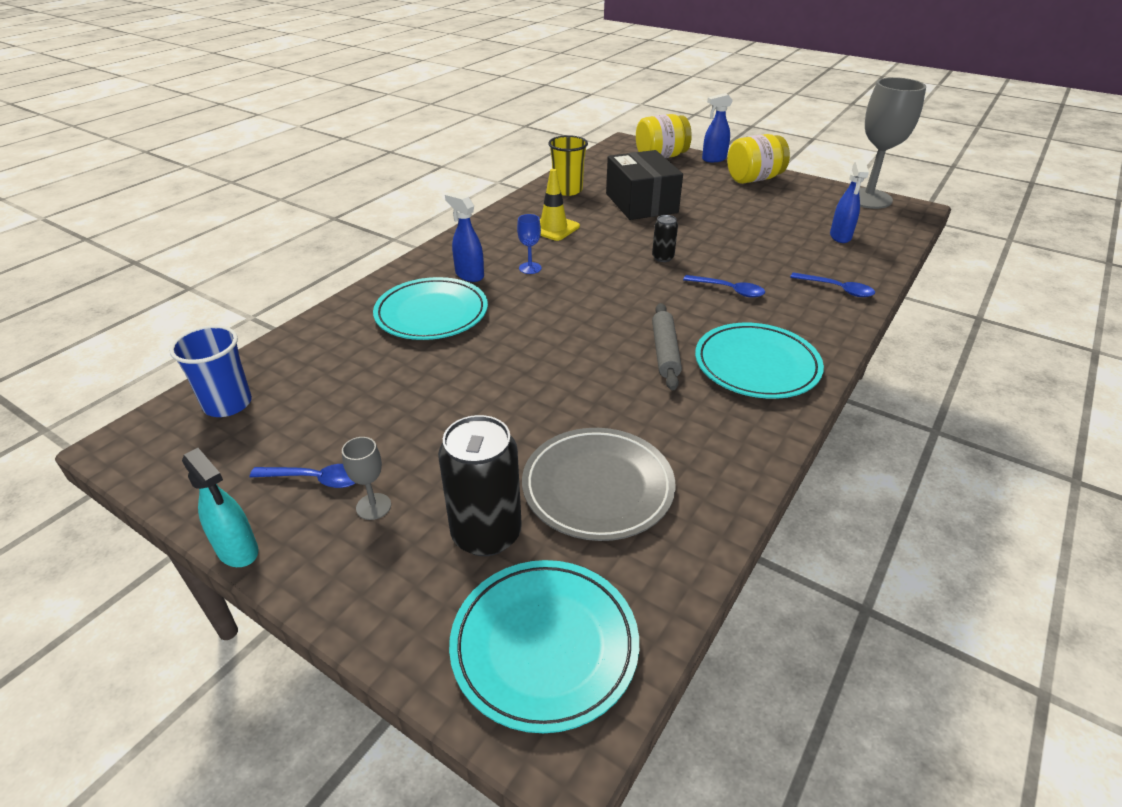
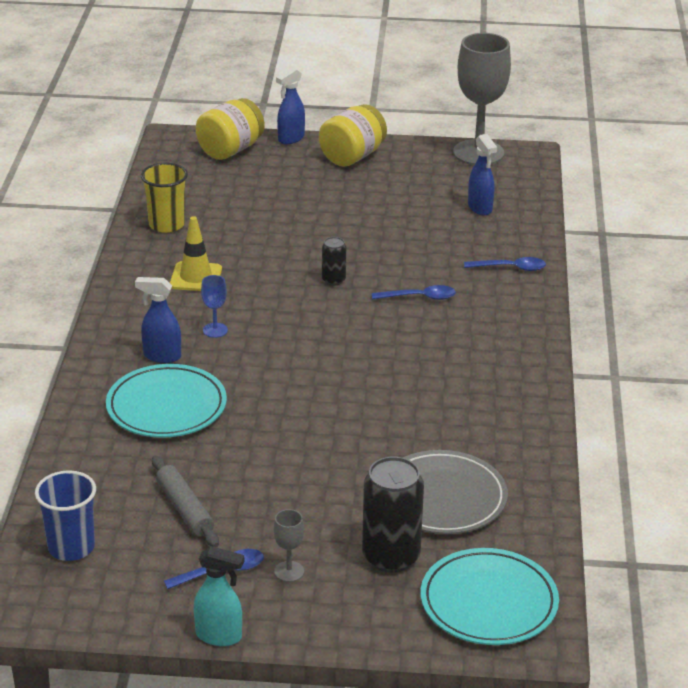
camera: 30 degrees left, 5 degrees down
black box [606,150,683,220] -> none
grey rolling pin [652,303,682,390] -> grey rolling pin moved to [152,456,219,547]
turquoise plate [695,323,824,399] -> none

